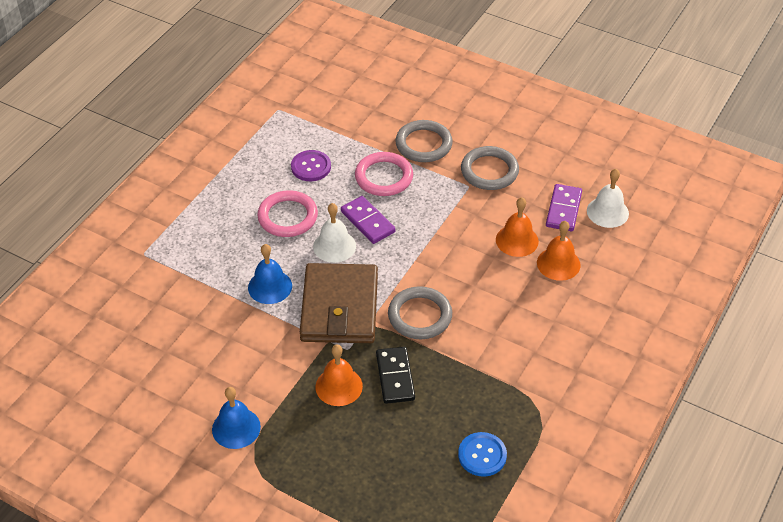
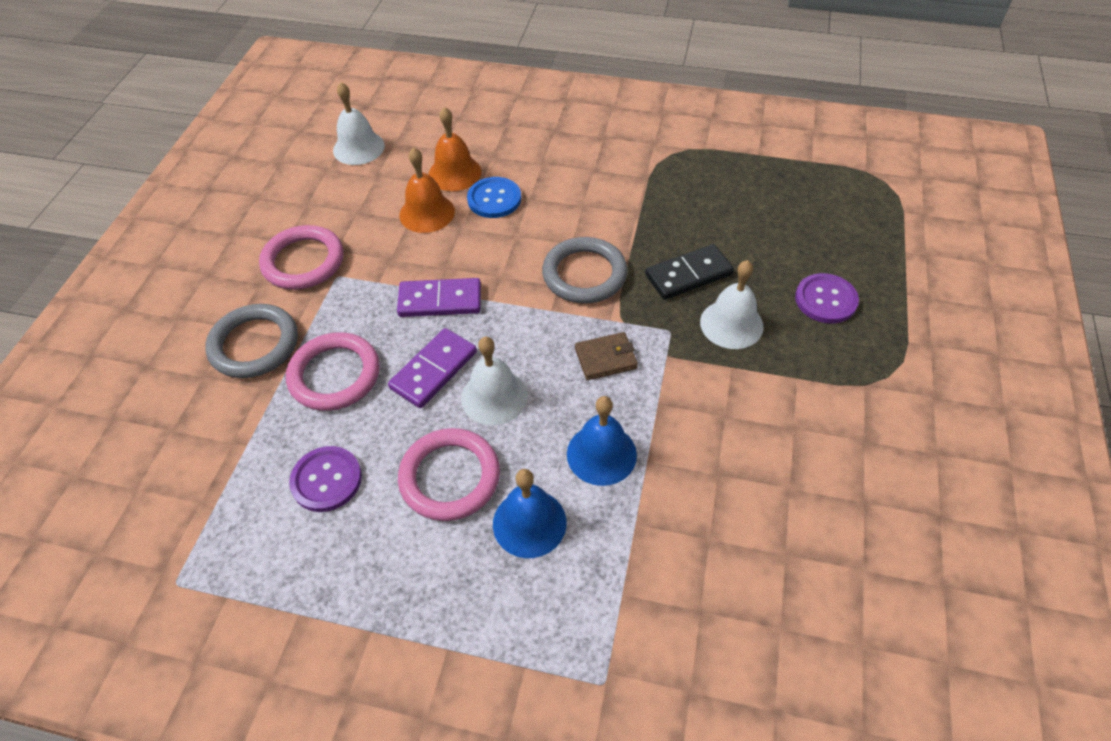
camera: 105 degrees left, 5 degrees up
blue bell [212,387,261,449] -> blue bell moved to [493,469,567,558]
brown wallet [300,263,378,343] -> brown wallet [575,332,638,380], size x0.41
orange bell [315,345,363,406] -> white bell [700,260,764,349]
blue button [458,432,507,477] -> blue button moved to [467,177,521,218]
grey ring [461,146,519,190] -> pink ring [259,225,344,290]
purple domino [546,184,582,231] -> purple domino moved to [397,278,481,317]
none -> purple button [795,273,859,324]

